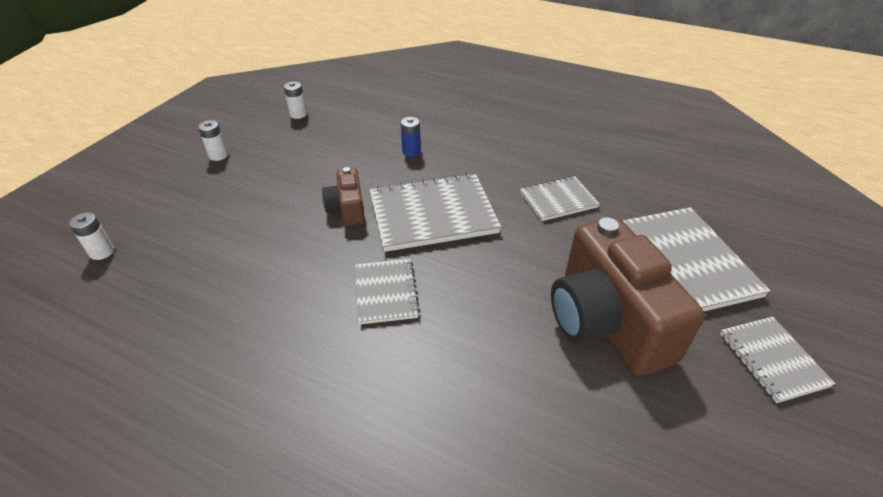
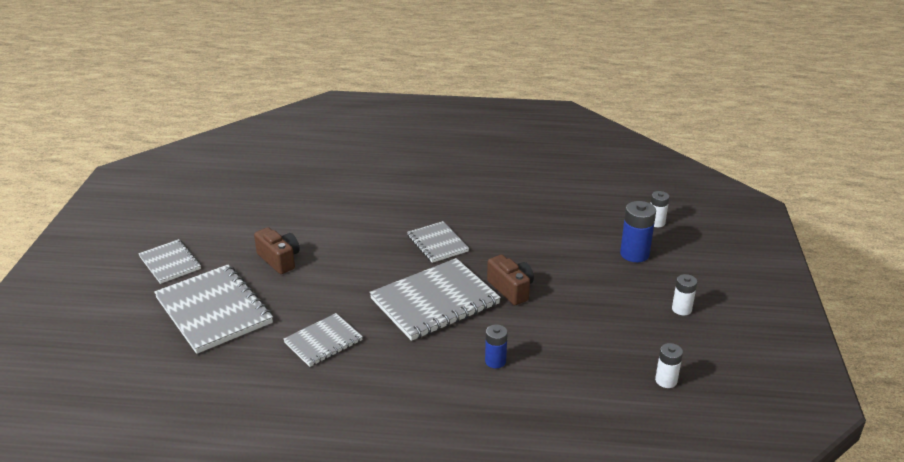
camera: 160 degrees right, 10 degrees down
brown camera [551,217,705,376] -> brown camera [254,227,300,274], size x0.49
none -> blue battery [620,201,656,262]

